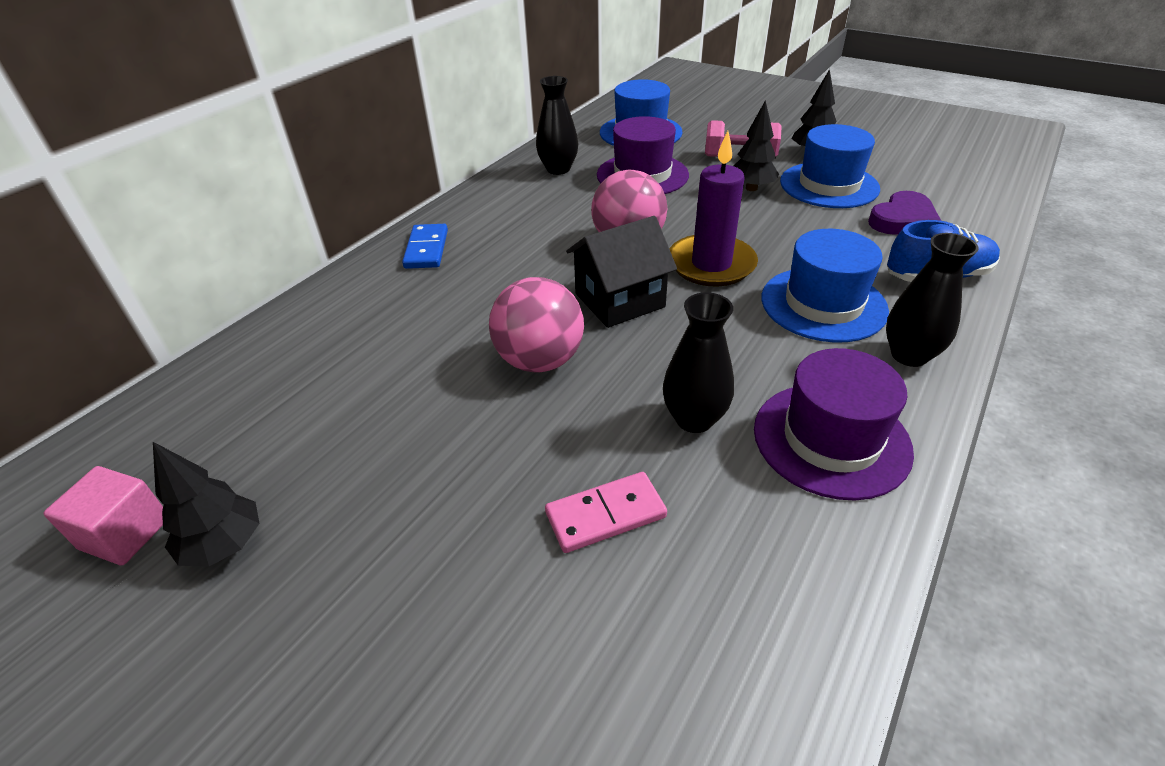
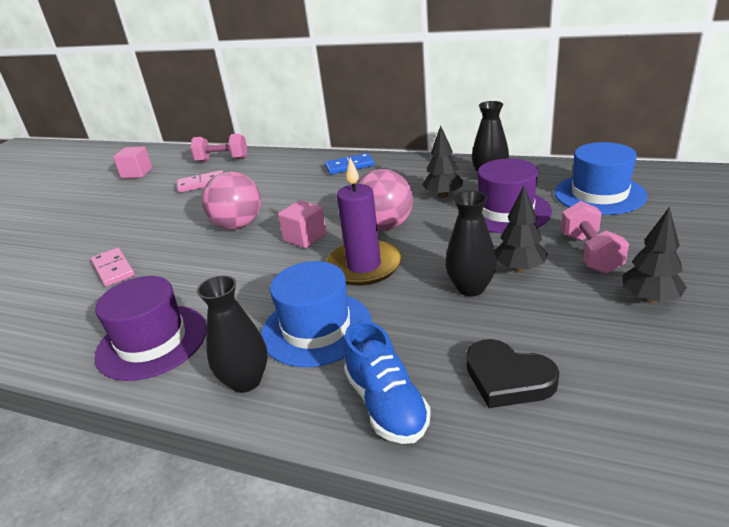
camera: 80 degrees right, 10 degrees down
black tree [153,442,260,567] -> black tree moved to [422,126,463,198]
black house [566,216,677,328] -> pink cube [278,200,327,248]
black vase [663,292,734,433] -> black vase moved to [445,191,497,296]
blue hat [780,124,880,208] -> none
purple heart [868,191,941,235] -> black heart [466,339,559,408]
none -> pink domino [177,170,223,193]
none -> pink dumbbell [190,134,247,162]

